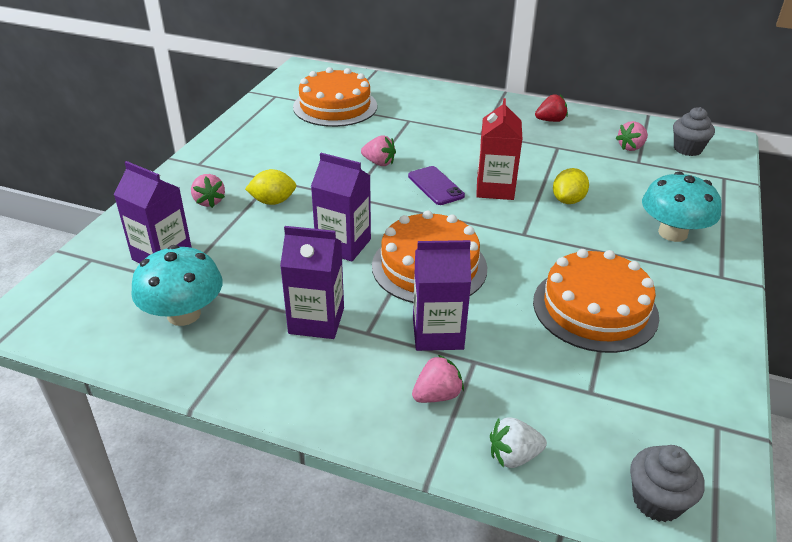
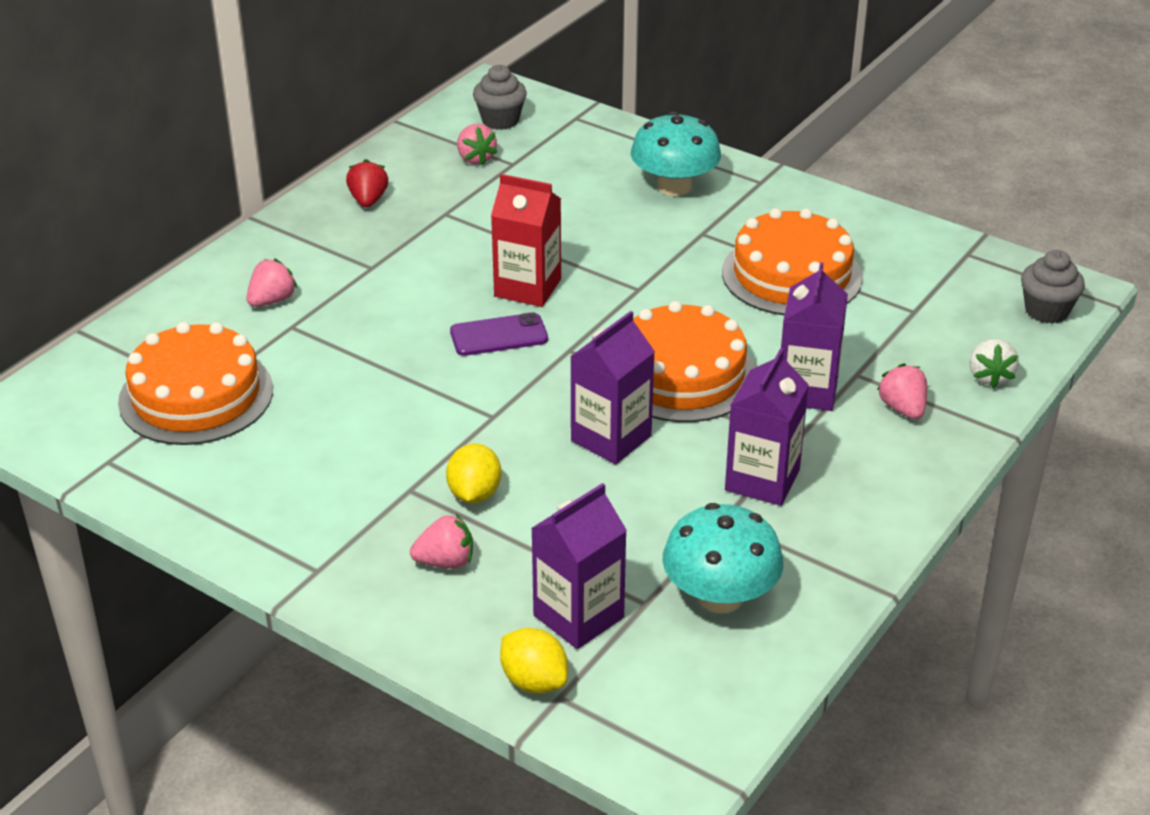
camera: 75 degrees left, 0 degrees up
pink strawberry [361,136,396,166] -> pink strawberry moved to [246,258,298,307]
yellow lemon [553,168,589,204] -> yellow lemon moved to [500,628,568,694]

